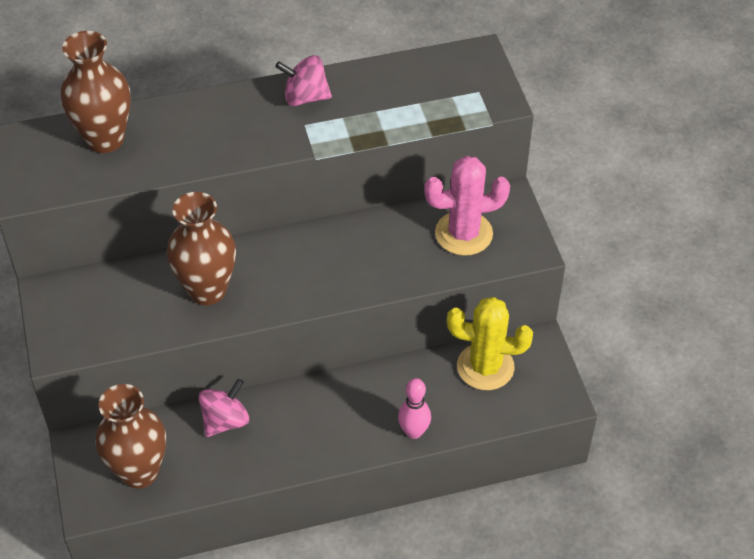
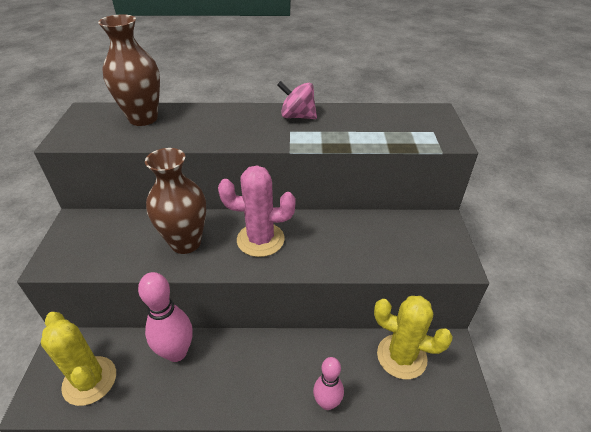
camera: 15 degrees right, 10 degrees down
brown vase [95,384,166,488] -> yellow cactus [41,312,116,406]
pink spinning top [198,379,249,437] -> pink bowling pin [138,272,193,362]
pink cactus [424,156,510,256] -> pink cactus moved to [218,166,296,257]

